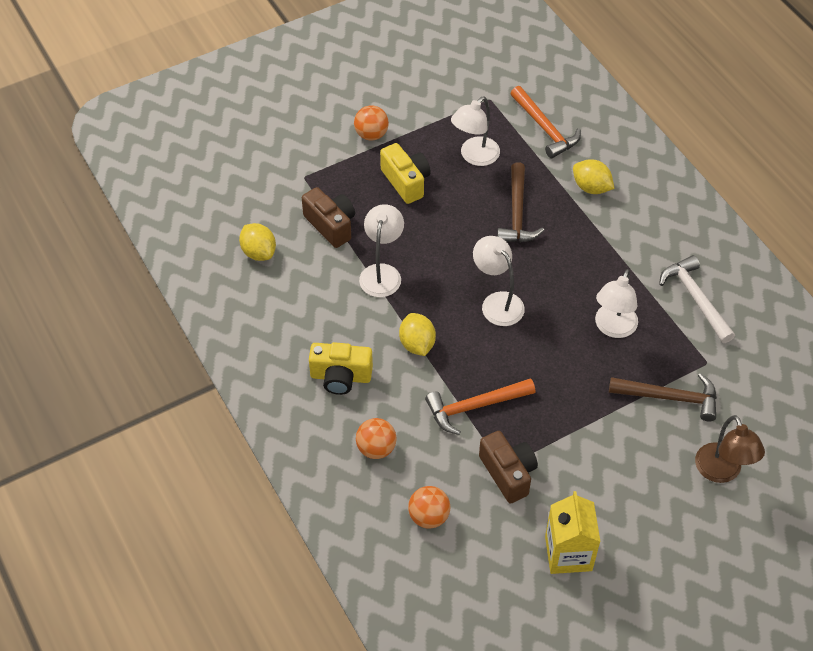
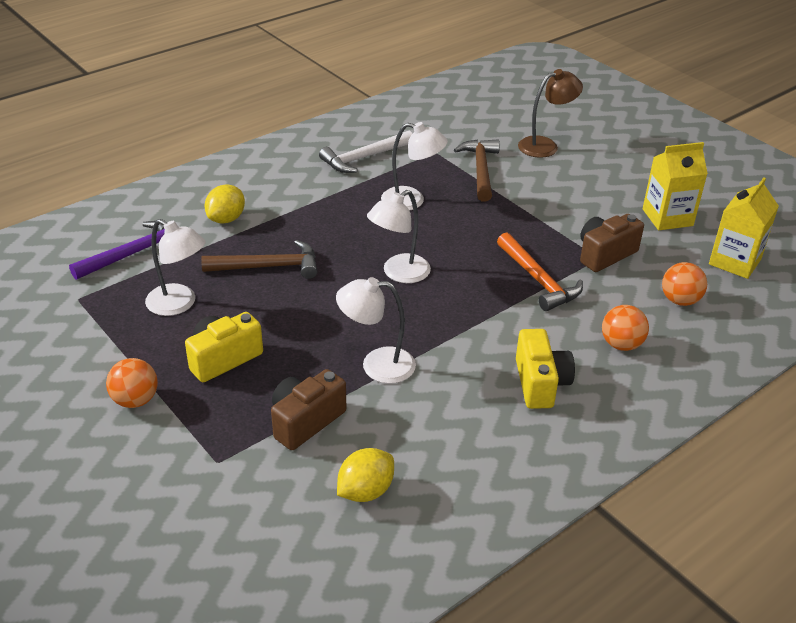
camera: 100 degrees left, 15 degrees down
yellow lemon [399,313,436,356] -> none
orange hammer [510,86,581,158] -> purple hammer [69,221,166,280]
none -> yellow carton [709,178,779,279]

